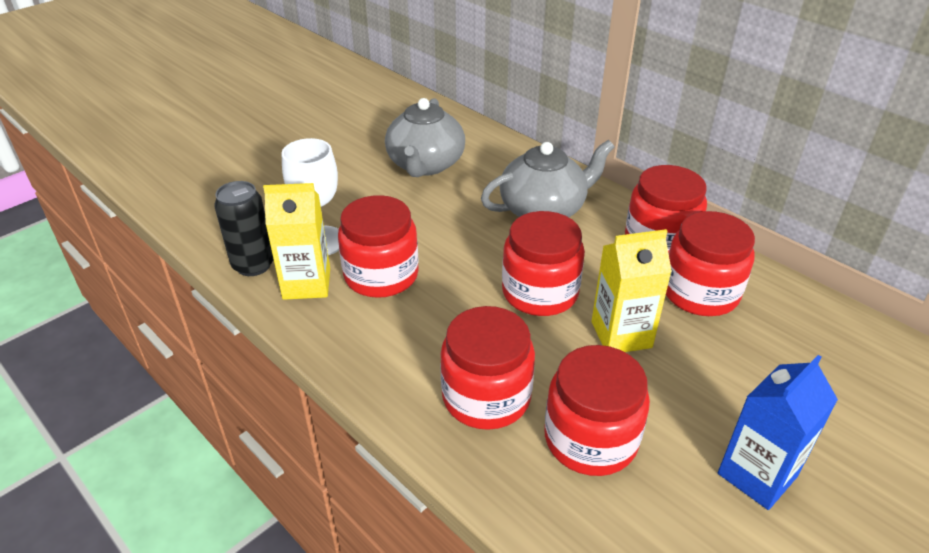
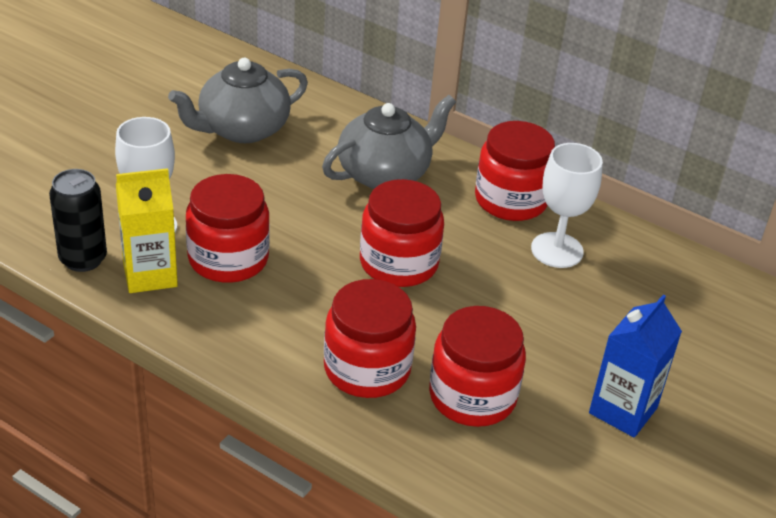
camera: 15 degrees left, 0 degrees up
grey teapot [385,98,465,177] -> grey teapot turned 60 degrees clockwise [168,58,308,143]
yellow carton [591,229,672,352] -> none
red jar [666,211,755,316] -> white goblet [531,143,603,268]

